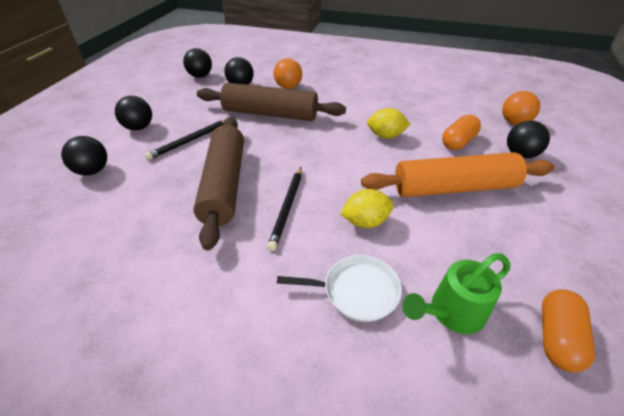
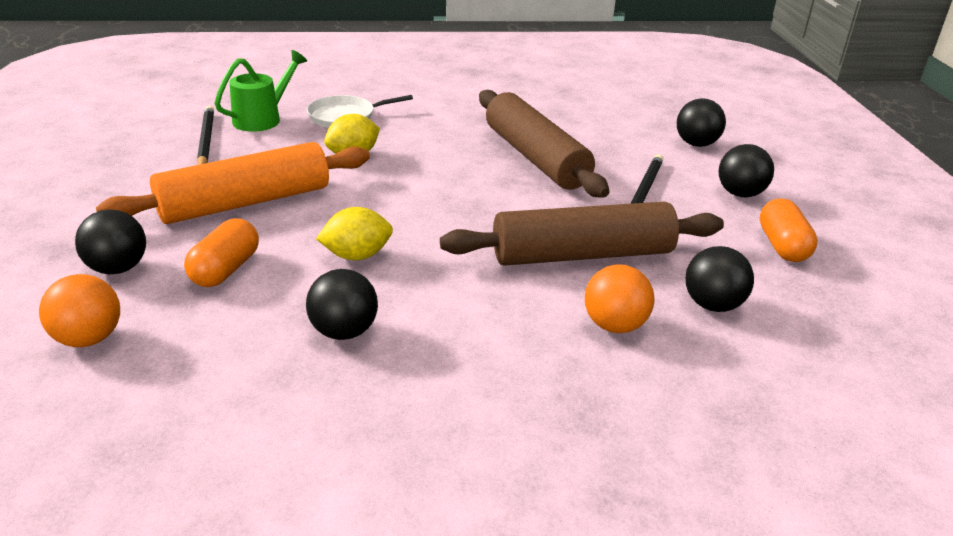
camera: 155 degrees right, 10 degrees down
black ball [183,48,212,78] -> black ball moved to [306,269,378,340]
black pencil [267,167,302,251] -> black pencil moved to [197,106,214,165]
orange capsule [542,289,595,372] -> orange capsule moved to [760,198,818,262]

